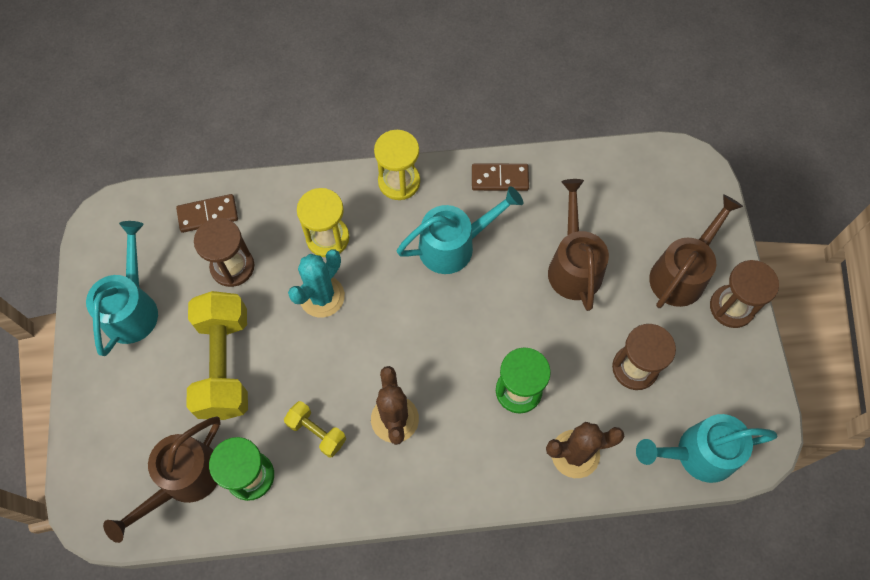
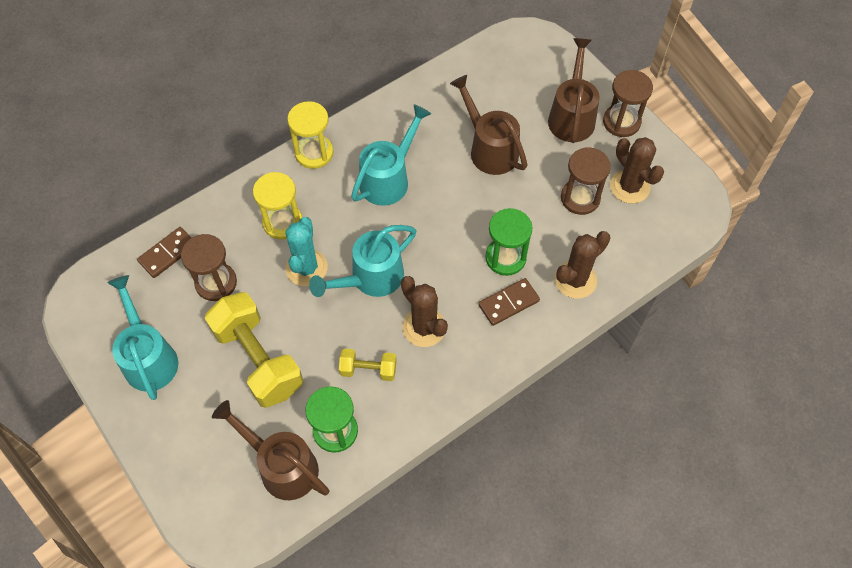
camera: 30 degrees left, 5 degrees down
brown watering can [103,417,221,543] -> brown watering can turned 120 degrees clockwise [212,400,329,500]
brown domino [472,163,529,191] -> brown domino moved to [478,278,540,326]
turquoise watering can [636,414,777,483] -> turquoise watering can moved to [309,225,416,297]
none -> brown cactus [610,137,664,204]

